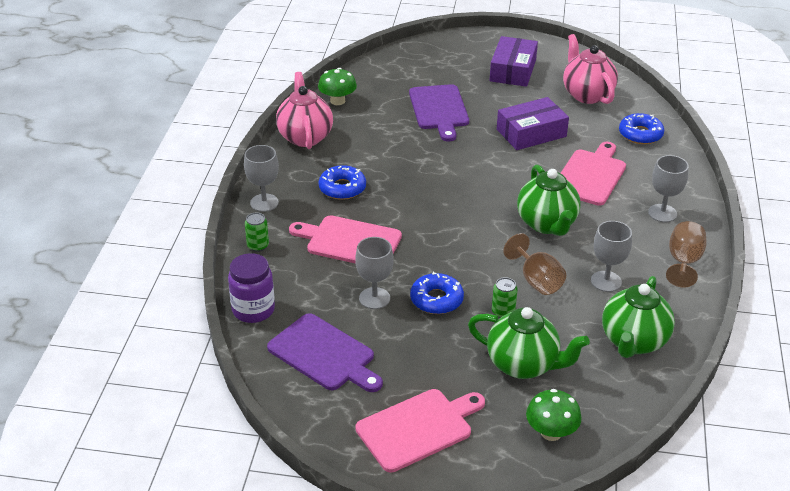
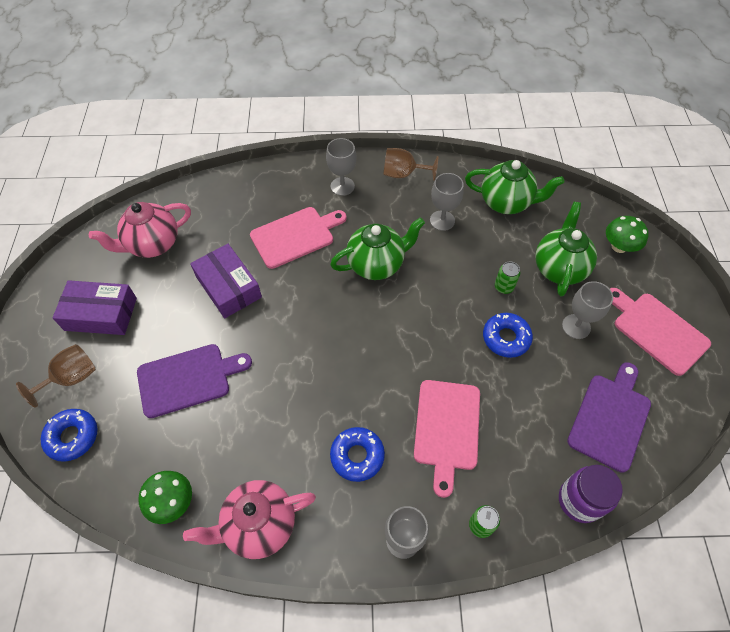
camera: 100 degrees left, 20 degrees up
grey goblet [355,237,393,309] -> grey goblet moved to [562,281,613,339]
brown goblet [503,233,566,295] -> brown goblet moved to [16,344,96,407]
pink cutting board [561,142,626,206] -> pink cutting board turned 135 degrees clockwise [250,207,347,269]
blue donut [619,113,664,144] -> blue donut moved to [41,409,98,462]

